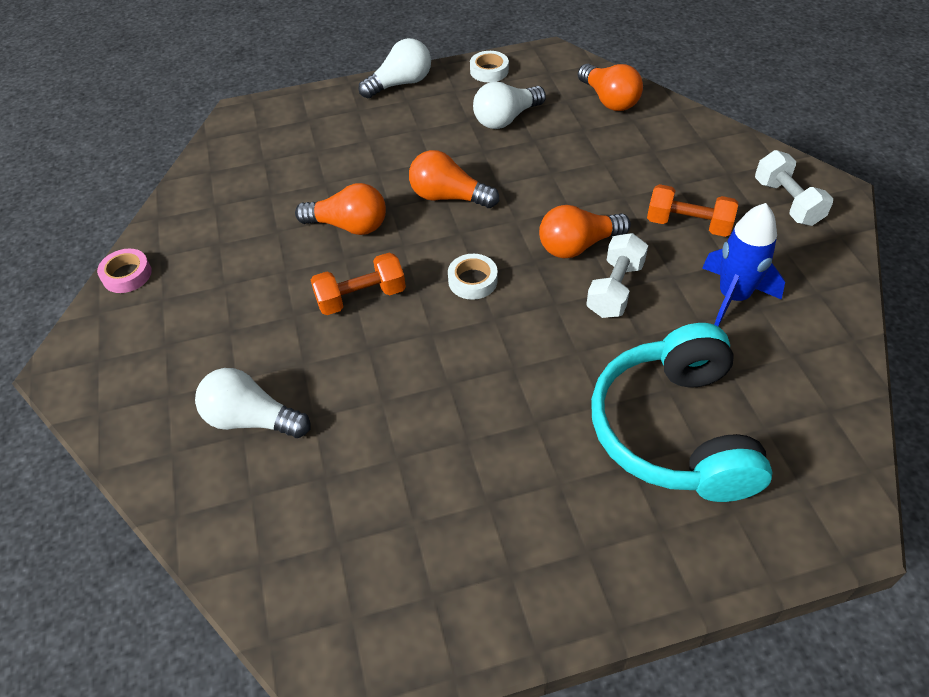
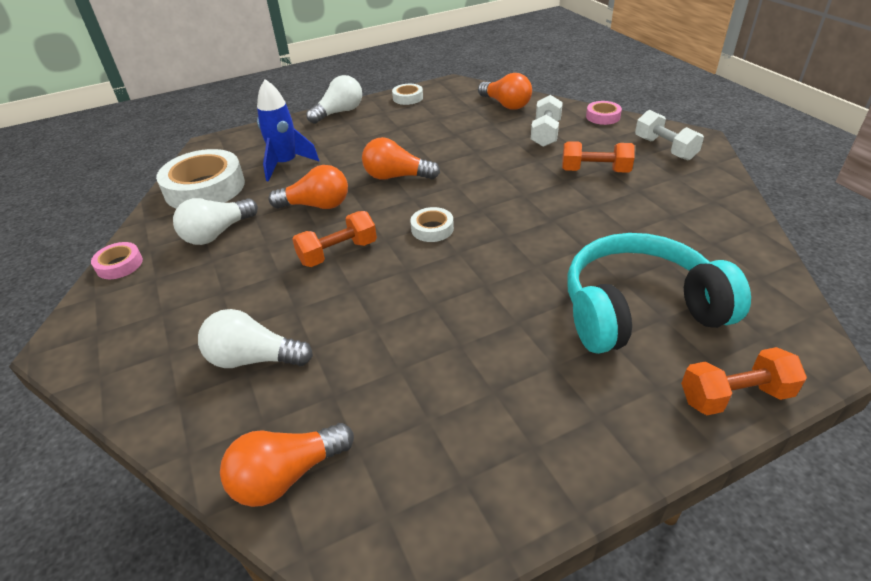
camera: 10 degrees left, 10 degrees down
white light bulb [473,82,546,129] -> white light bulb moved to [173,198,258,245]
orange light bulb [539,205,631,259] -> orange light bulb moved to [220,423,354,507]
white dumbbell [586,233,648,318] -> white dumbbell moved to [531,95,563,147]
turquoise headphones [591,323,773,502] -> turquoise headphones turned 90 degrees clockwise [567,233,751,354]
blue rocket [702,203,785,327] -> blue rocket moved to [257,79,319,182]
none -> white tape [156,149,245,209]
none -> pink tape [586,101,622,125]
none -> orange dumbbell [681,347,807,415]

